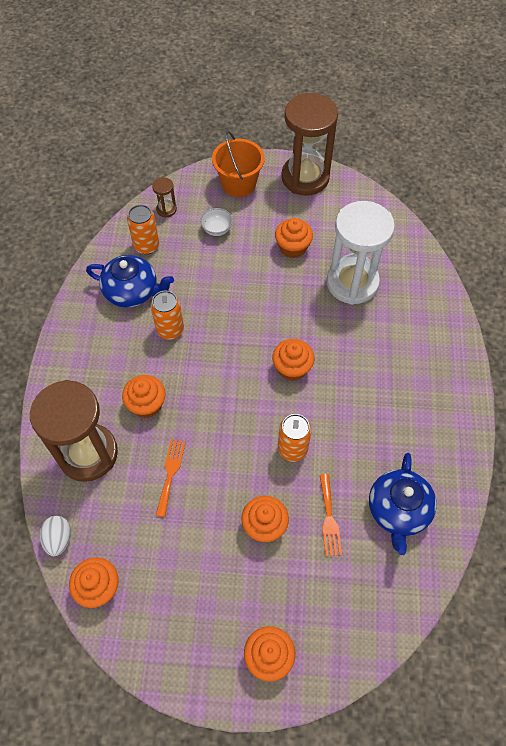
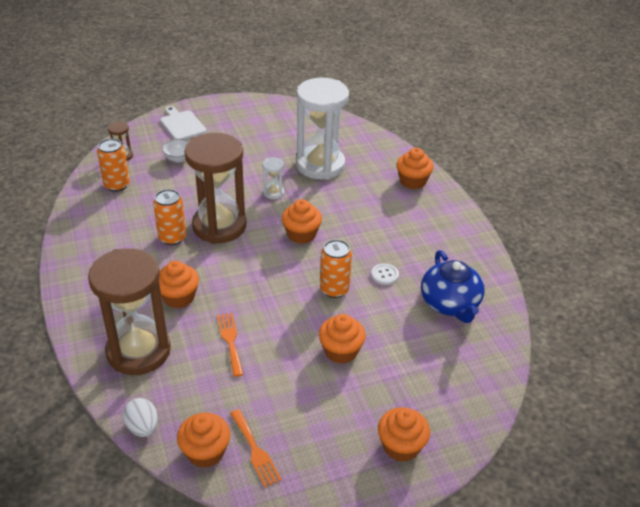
camera: 25 degrees left, 20 degrees down
blue teapot [86,255,174,307] -> none
orange bucket [212,131,265,197] -> white cutting board [160,106,207,139]
orange cupcake [275,218,313,258] -> orange cupcake moved to [396,148,434,189]
brown hourglass [281,93,338,196] -> brown hourglass moved to [184,133,247,244]
orange fork [320,474,342,556] -> orange fork moved to [230,409,282,487]
none -> white hourglass [263,157,284,199]
none -> white button [371,264,399,285]

